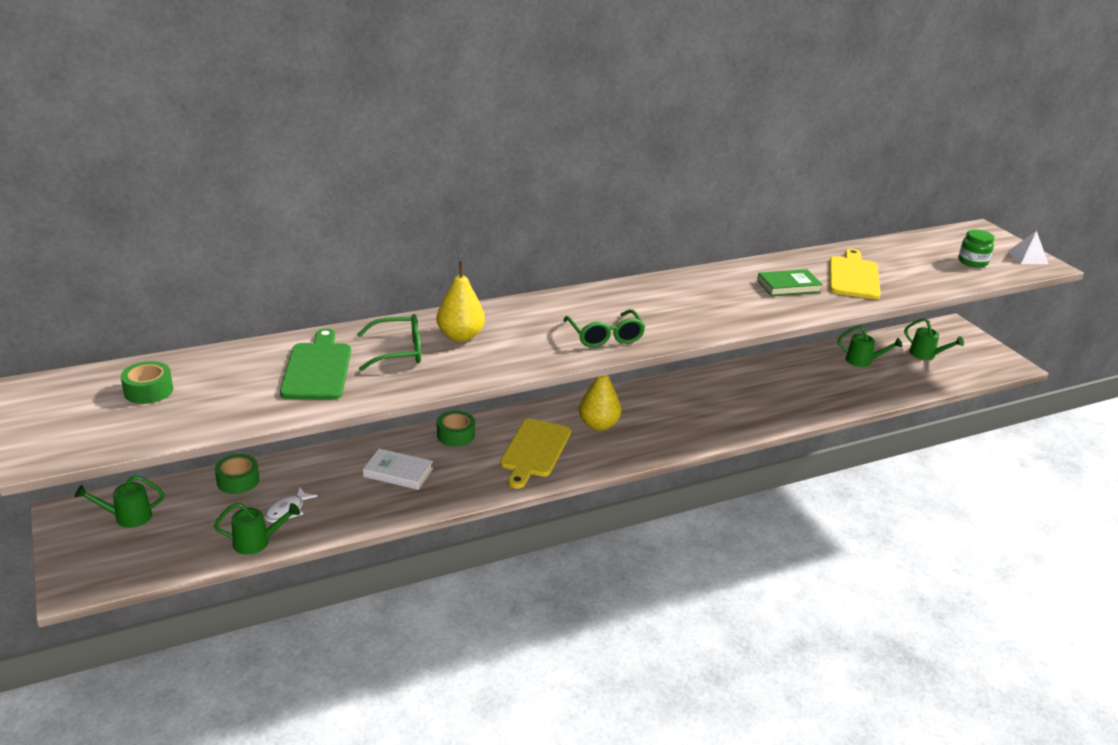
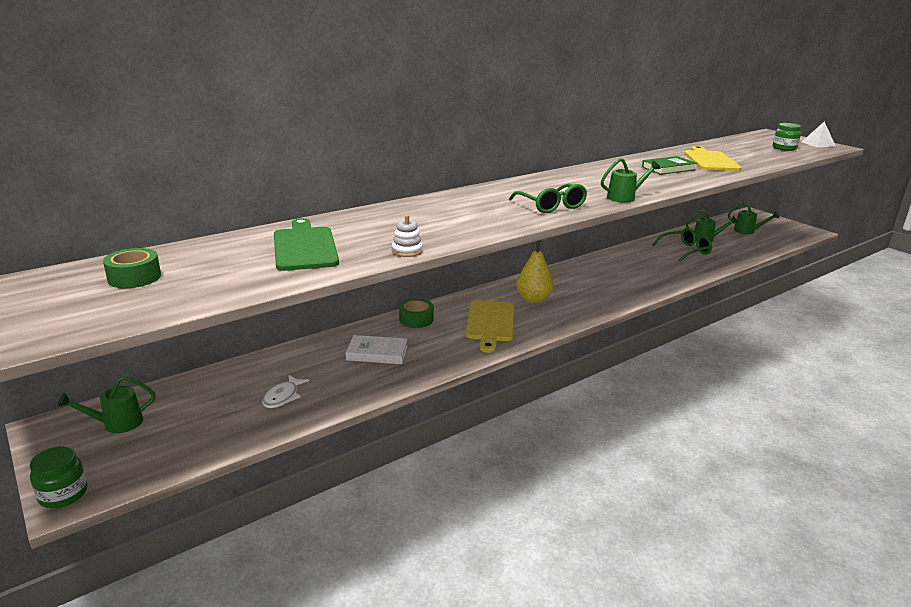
camera: 10 degrees left, 5 degrees down
green watering can [214,502,300,555] -> green watering can moved to [601,158,660,203]
green tape [215,454,259,494] -> none
green glasses [357,314,421,371] -> green glasses moved to [652,228,712,261]
yellow pear [436,261,485,342] -> none
none -> green jar [29,446,88,508]
none -> white stacking toy [392,215,423,257]

